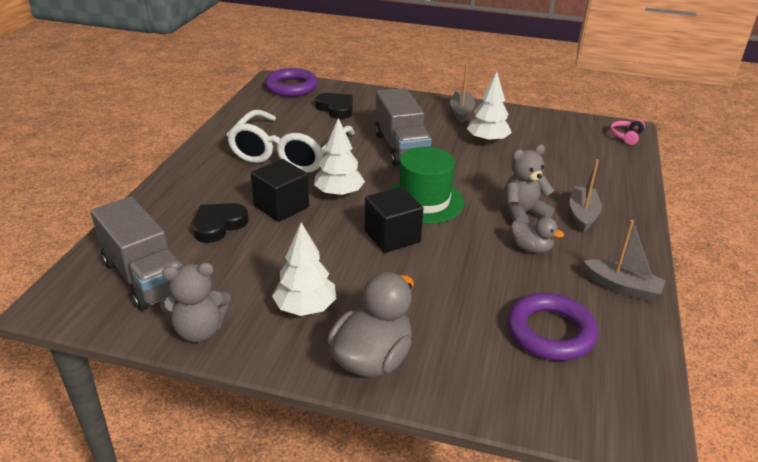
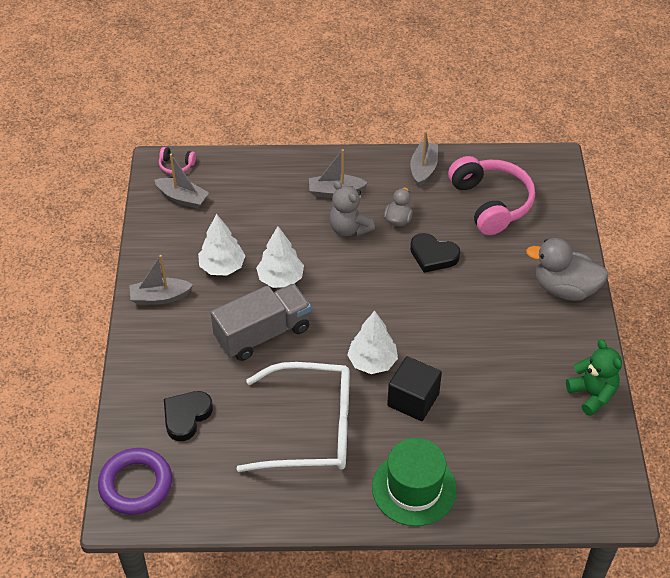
camera: 105 degrees left, 15 degrees up
grey truck [91,196,183,310] -> none
grey teddy bear [160,263,231,342] -> green teddy bear [566,339,622,416]
black heart [192,203,249,243] -> black heart moved to [410,233,460,273]
white tree [272,222,337,316] -> white tree moved to [256,226,304,288]
black cube [365,187,423,253] -> none
green hat [389,147,465,224] -> green hat moved to [372,438,457,526]
purple ring [507,293,598,361] -> pink headphones [448,156,535,235]
none -> grey boat [155,154,209,209]

